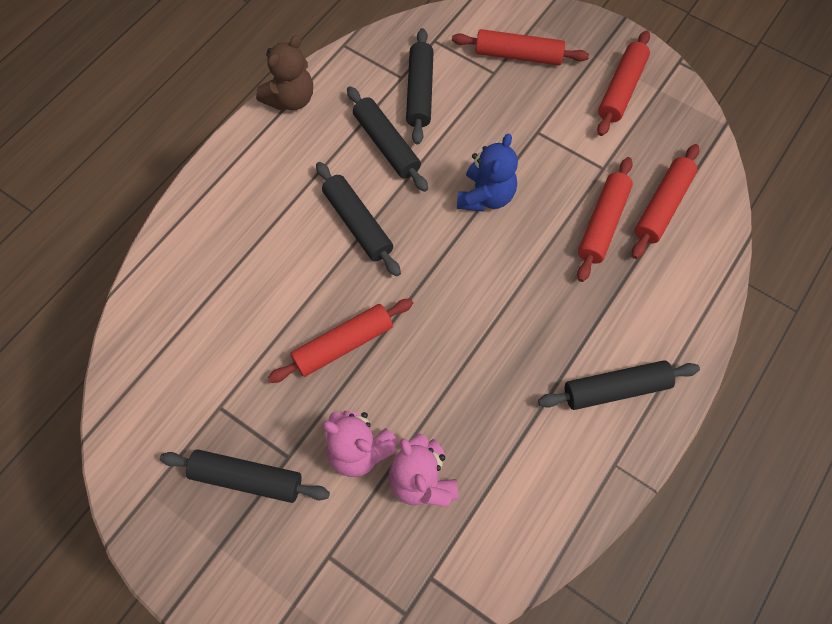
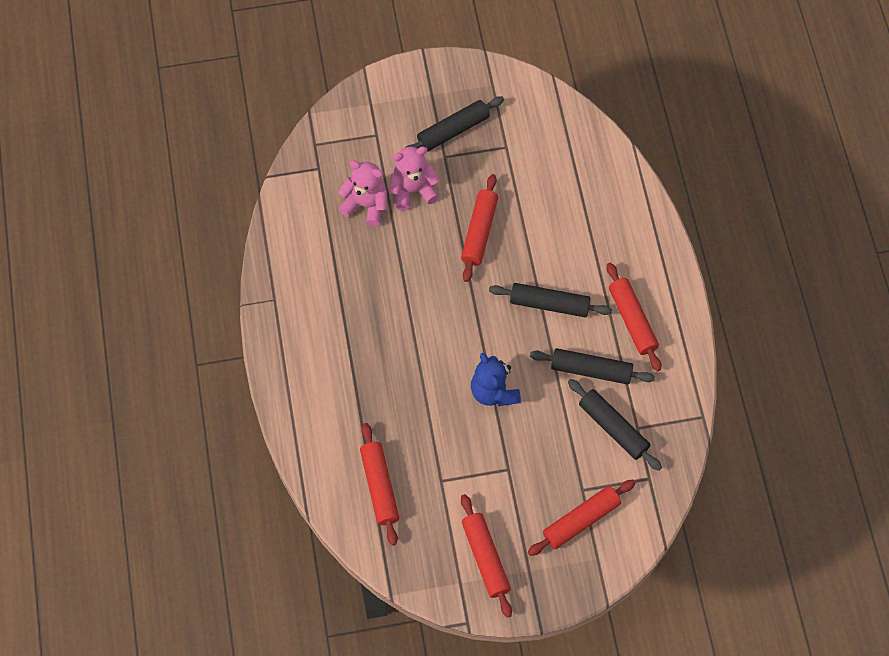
camera: 135 degrees right, 0 degrees up
brown teddy bear [256,35,313,110] -> none
black rolling pin [538,360,700,410] -> none
red rolling pin [577,157,633,282] -> red rolling pin moved to [607,263,661,371]

